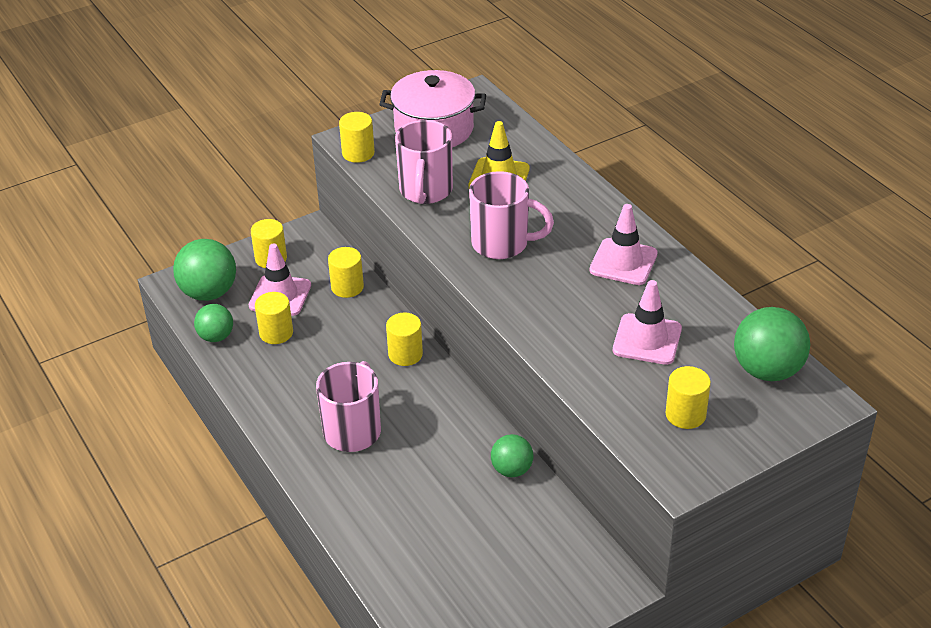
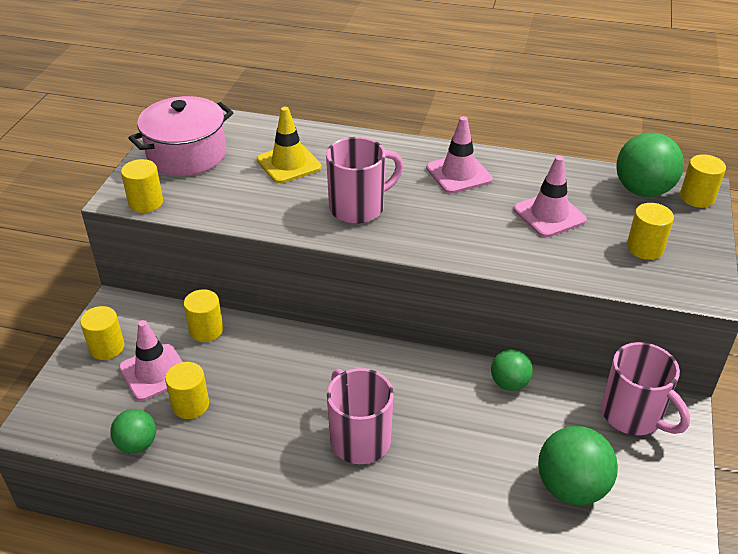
camera: 45 degrees left, 0 degrees up
green ball [173,239,236,301] -> green ball moved to [538,426,618,505]
yellow cylinder [386,313,423,366] -> yellow cylinder moved to [680,154,726,208]
pink mug [395,120,453,204] -> pink mug moved to [601,342,690,435]

